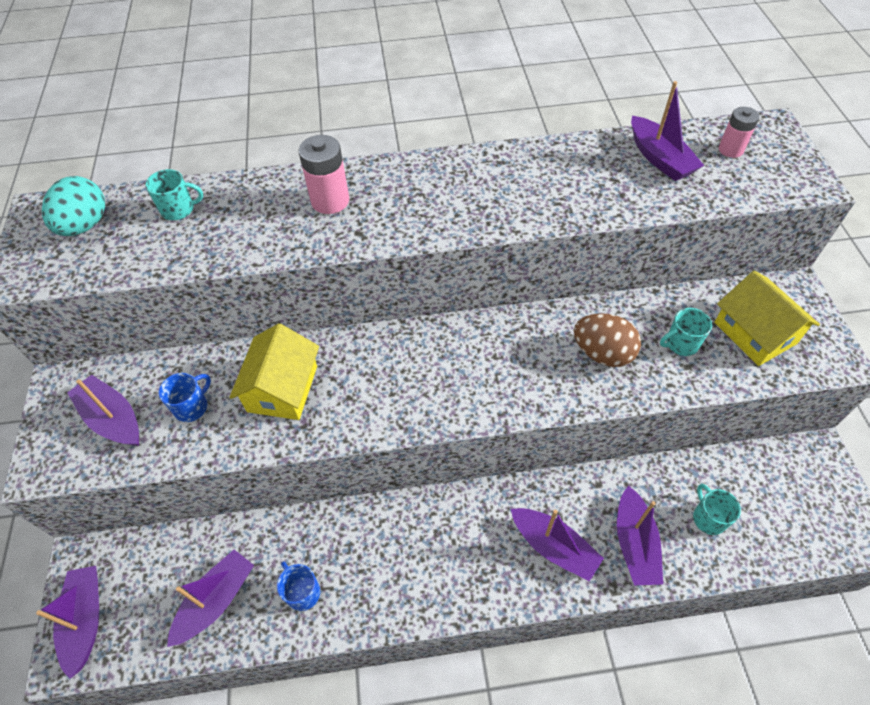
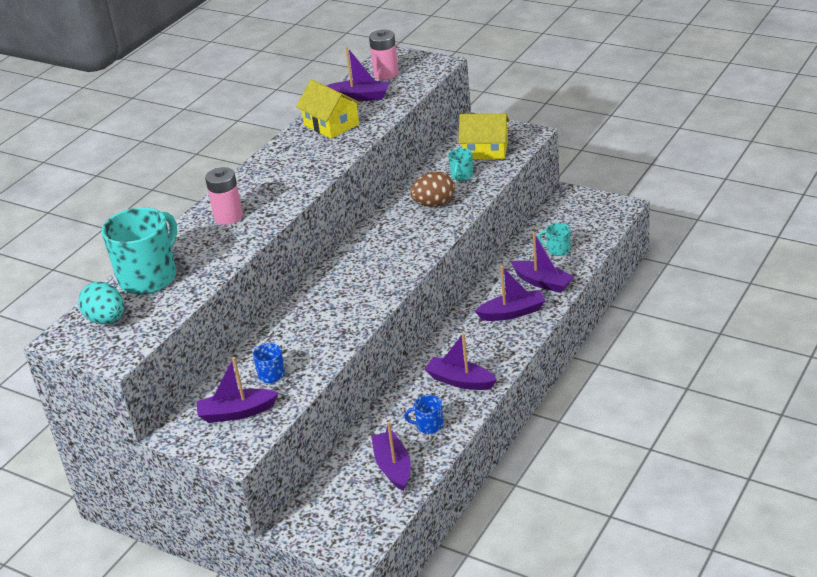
camera: 50 degrees left, 20 degrees down
purple boat [36,566,99,679] -> purple boat moved to [425,333,497,390]
turquoise mug [145,169,203,220] -> turquoise mug [101,207,177,295], size x2.22
yellow house [229,323,319,420] -> yellow house moved to [296,79,362,139]
pink battery [719,107,760,158] -> pink battery [369,30,399,80], size x1.51

